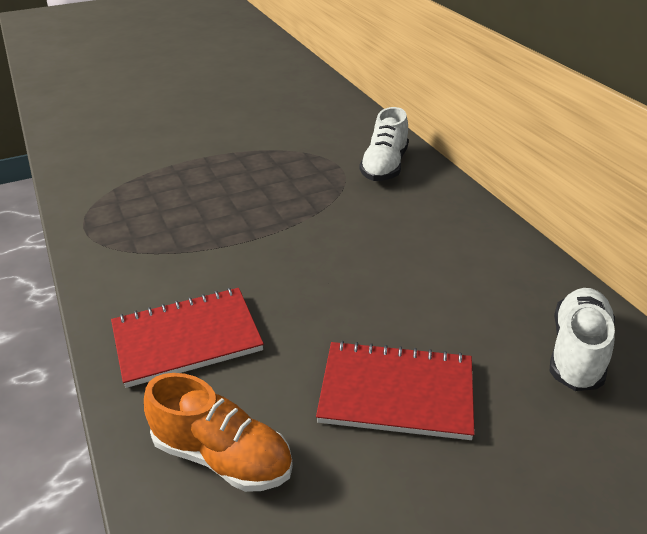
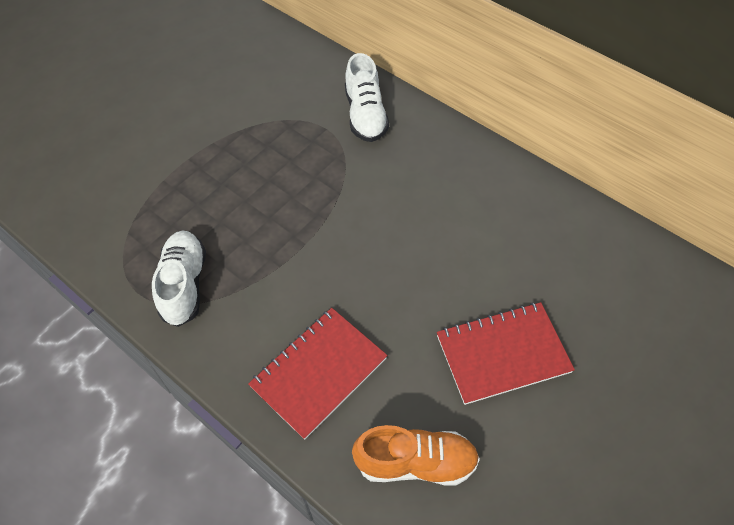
camera: 25 degrees left, 20 degrees up
white shoe [550,288,615,391] -> white shoe moved to [152,231,206,327]

